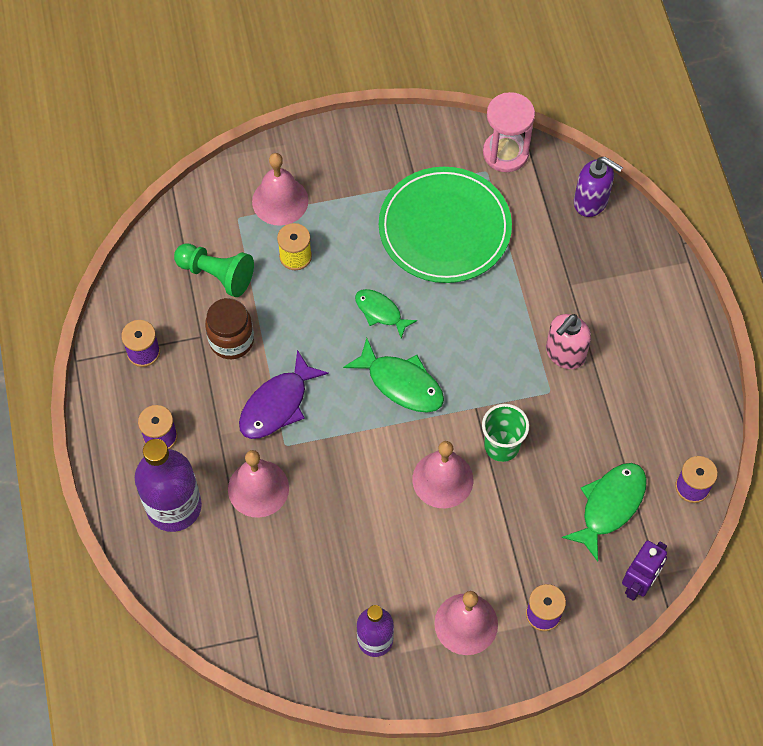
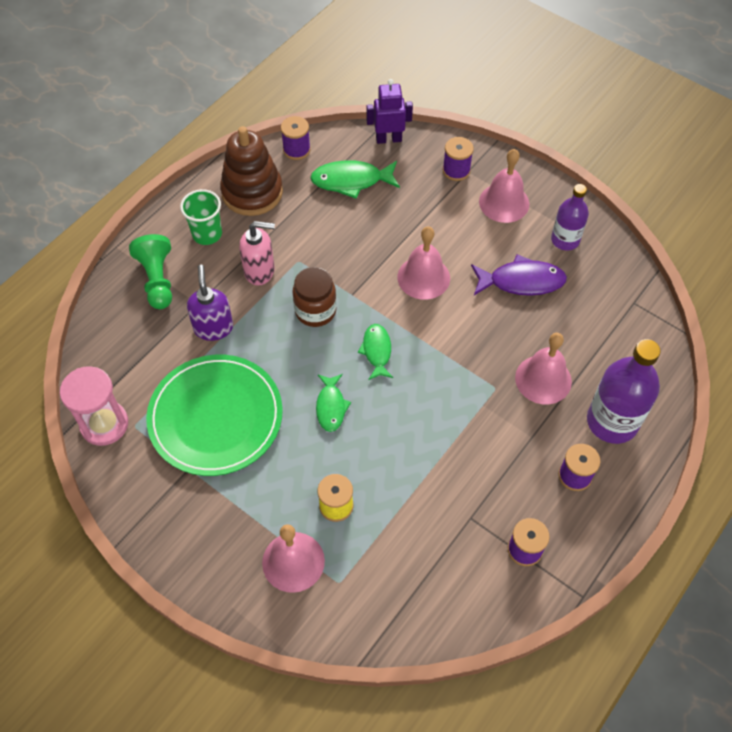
camera: 130 degrees left, 5 degrees down
green pawn [174,244,254,297] -> green pawn moved to [129,234,172,309]
brown jar [205,298,254,359] -> brown jar moved to [292,267,337,327]
purple fish [239,350,329,439] -> purple fish moved to [471,254,567,296]
green fish [343,338,444,413] -> green fish [358,324,393,380], size x0.65
green cup [482,404,529,462] -> green cup moved to [180,189,222,245]
purple soap dispenser [574,157,623,217] -> purple soap dispenser moved to [187,264,233,341]
none -> brown stacking toy [220,126,283,216]

